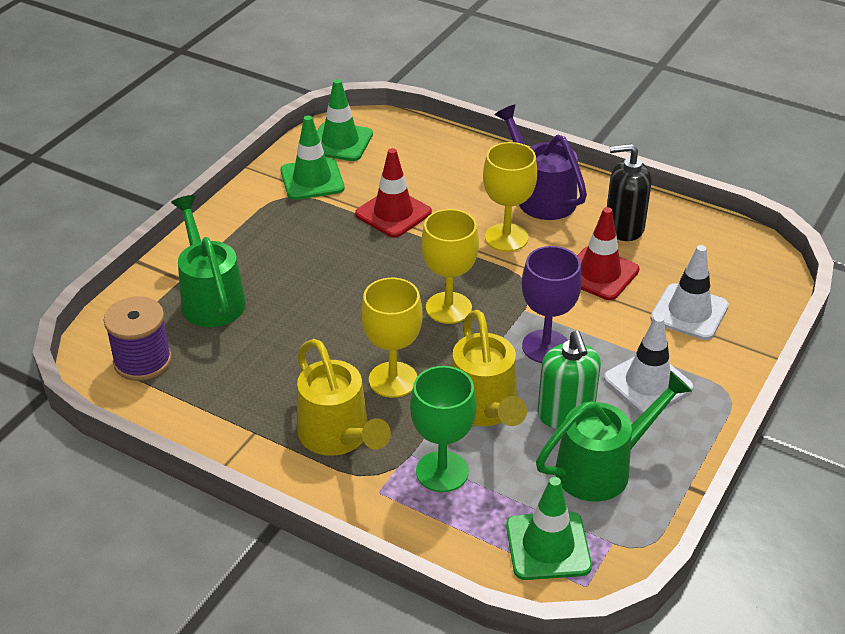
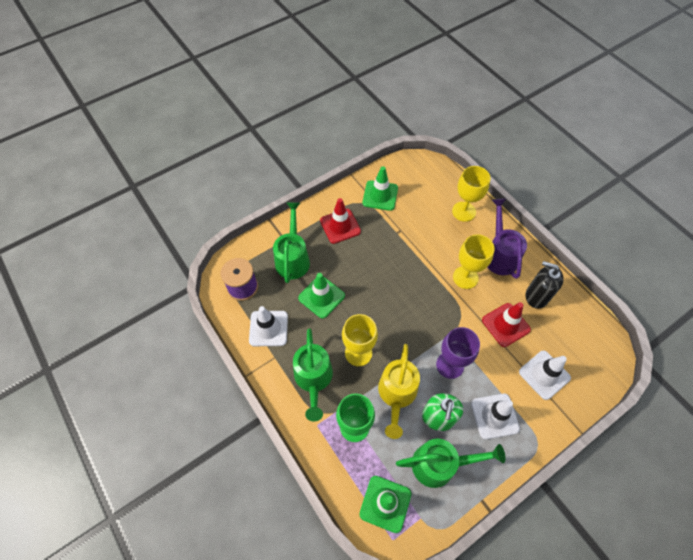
camera: 25 degrees right, 20 degrees up
yellow watering can [297,339,391,456] -> green watering can [293,328,333,422]
green traffic cone [317,79,373,161] -> green traffic cone moved to [298,273,345,319]
red traffic cone [355,148,432,238] -> red traffic cone moved to [320,198,361,244]
yellow goblet [421,209,479,324] -> yellow goblet moved to [452,166,491,222]
none -> white traffic cone [249,306,288,346]

